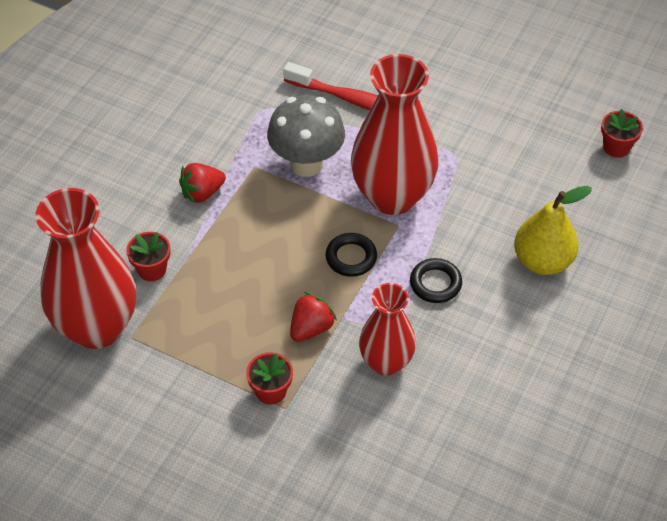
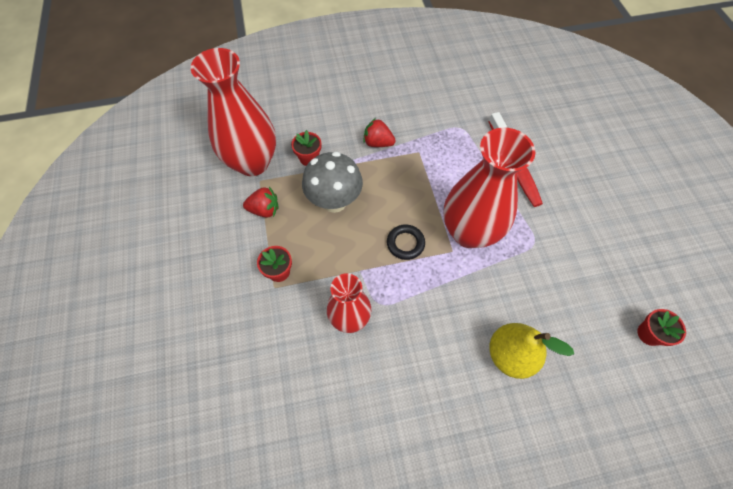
camera: 50 degrees right, 10 degrees up
grey mushroom [267,95,345,177] -> grey mushroom moved to [302,152,363,213]
red strawberry [290,292,337,342] -> red strawberry moved to [243,187,279,218]
black ring [410,258,462,303] -> none

